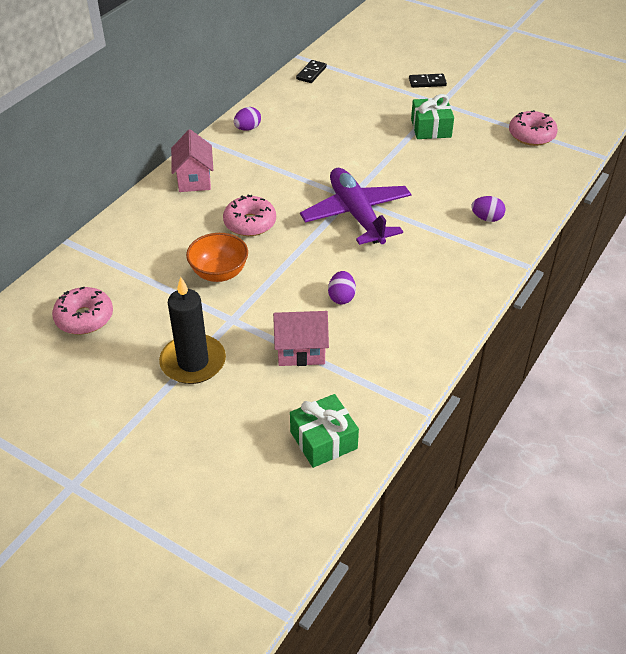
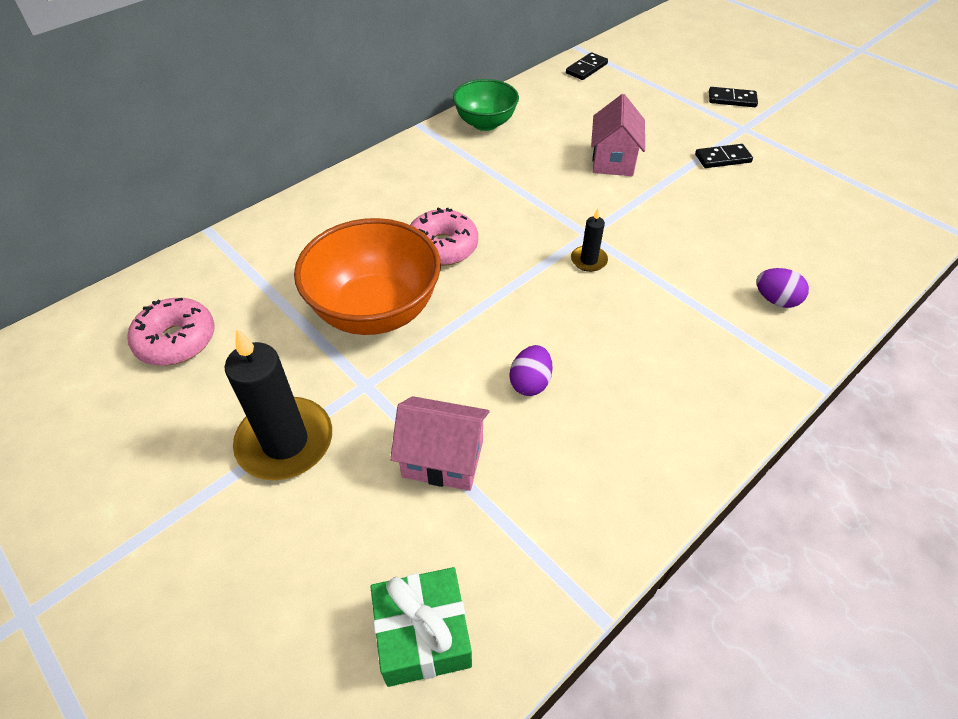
camera: 15 degrees right, 5 degrees up
pink house [171,129,213,192] -> pink house moved to [591,94,645,176]
orange bowl [186,233,248,282] -> orange bowl [294,218,441,335], size x1.61
purple egg [234,107,261,131] -> green bowl [453,79,519,131]
purple plane [300,168,411,245] -> black candle [571,209,608,272]
green gift [411,94,454,139] -> black domino [695,144,753,168]
pink donut [509,110,558,146] -> none

